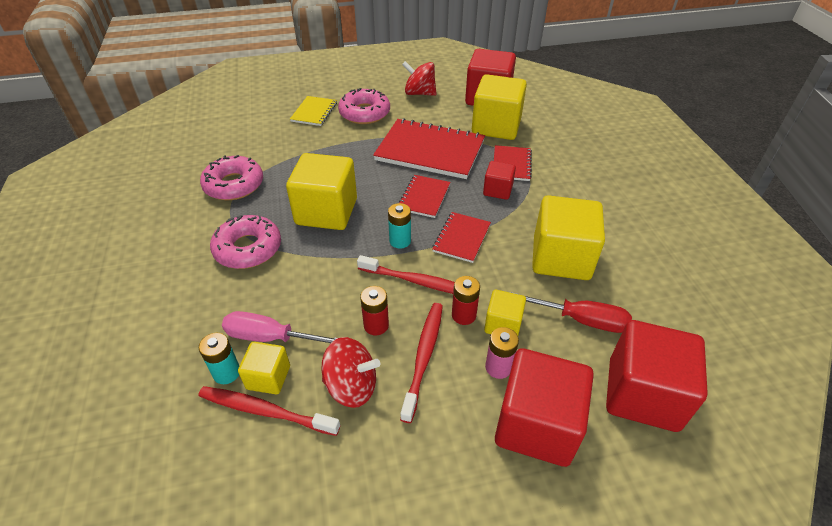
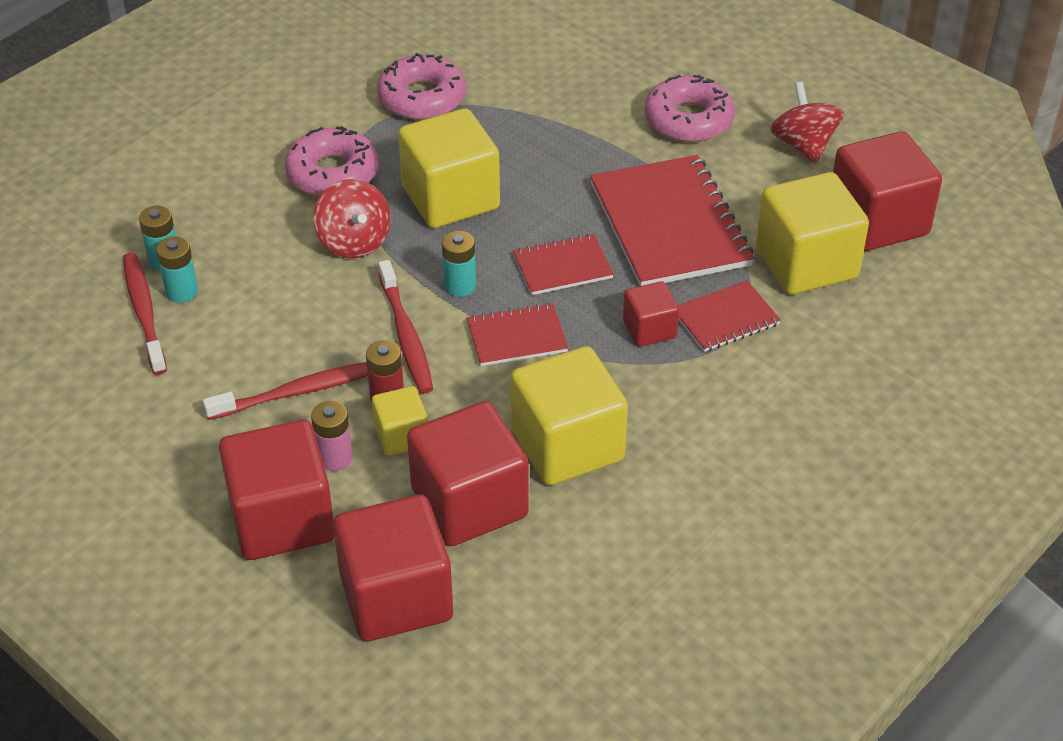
camera: 55 degrees right, 0 degrees up
pink screwdriver [222,311,338,343] -> none
yellow cube [238,342,290,394] -> turquoise battery [156,236,198,303]
yellow notebook [290,96,337,126] -> none
red spinning top [322,337,380,408] -> red spinning top moved to [313,179,391,258]
red battery [360,286,389,335] -> none
red screwdriver [510,292,632,333] -> red cube [407,401,529,546]

